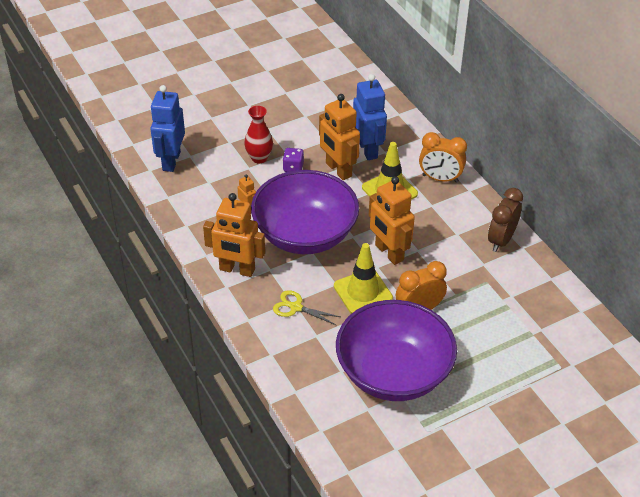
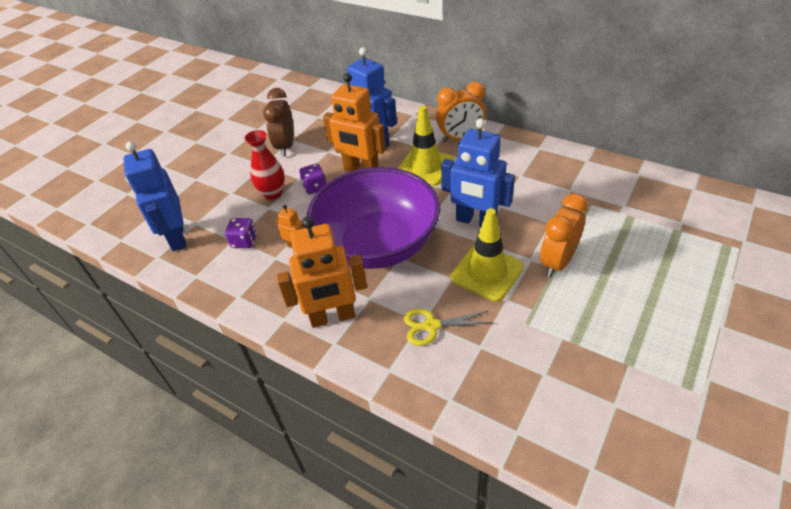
camera: 25 degrees left, 0 degrees up
purple bowl [336,300,457,401] -> none
orange robot [369,176,415,265] -> blue robot [441,119,515,227]
brown clock [488,188,523,252] -> brown clock moved to [263,88,294,157]
none -> purple dice [225,218,257,248]

